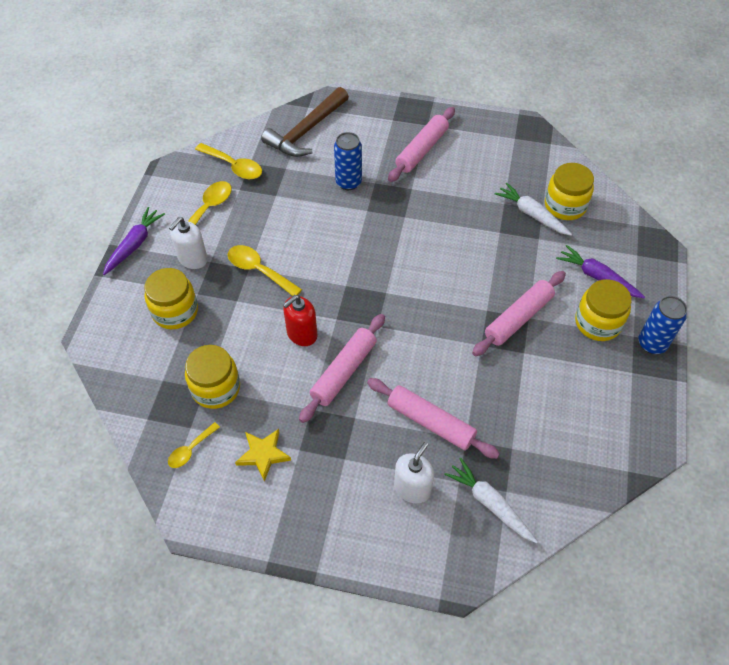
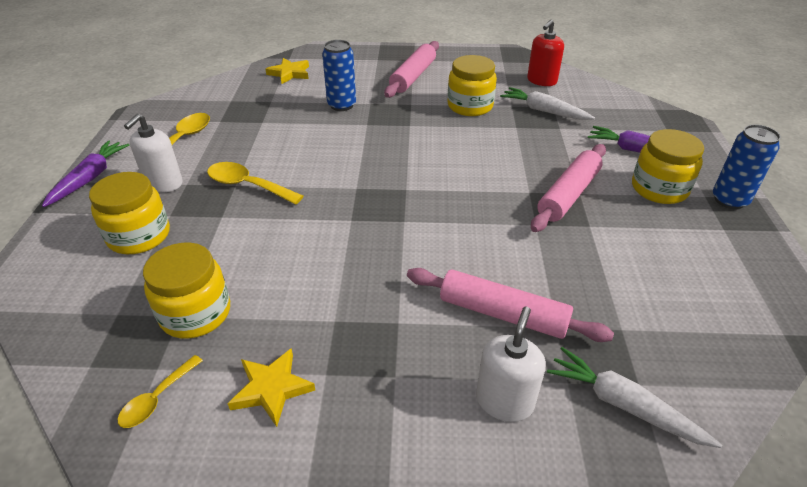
camera: 10 degrees left, 15 degrees down
yellow spoon [195,143,262,179] -> none
brown hammer [261,87,349,157] -> yellow star [266,58,309,84]
red soap dispenser [283,295,317,346] -> red soap dispenser moved to [527,19,564,86]
pink rolling pin [299,314,385,423] -> none
yellow jar [545,163,594,220] -> yellow jar moved to [448,55,497,116]

